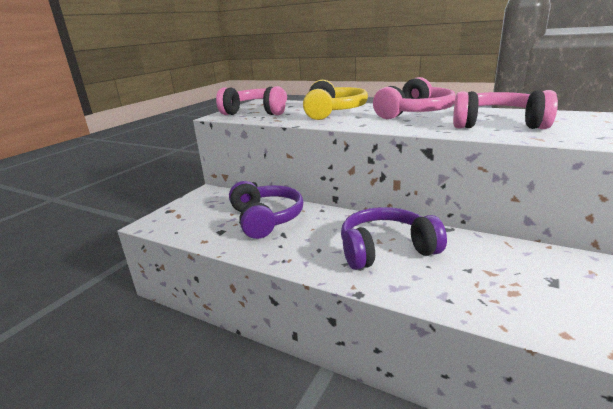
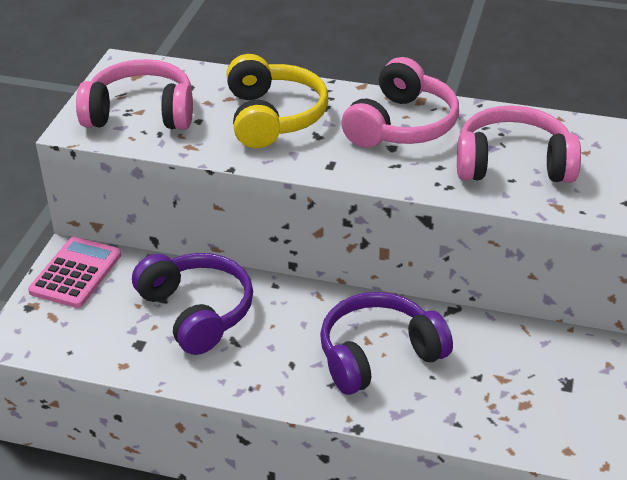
camera: 15 degrees left, 15 degrees up
none -> pink calculator [28,237,121,308]

